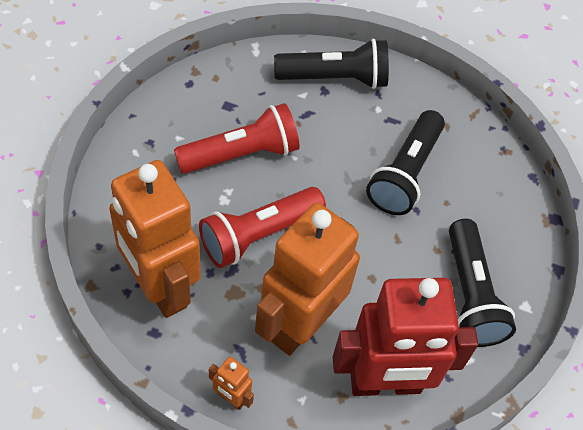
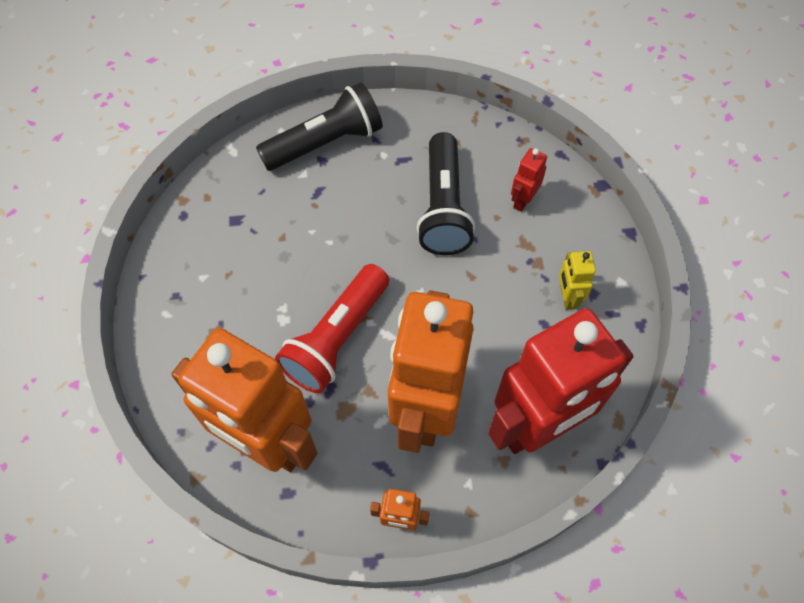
camera: 20 degrees left, 5 degrees up
red flashlight [174,103,300,174] -> none
black flashlight [449,219,516,347] -> yellow robot [559,251,596,310]
none -> red robot [511,148,547,212]

